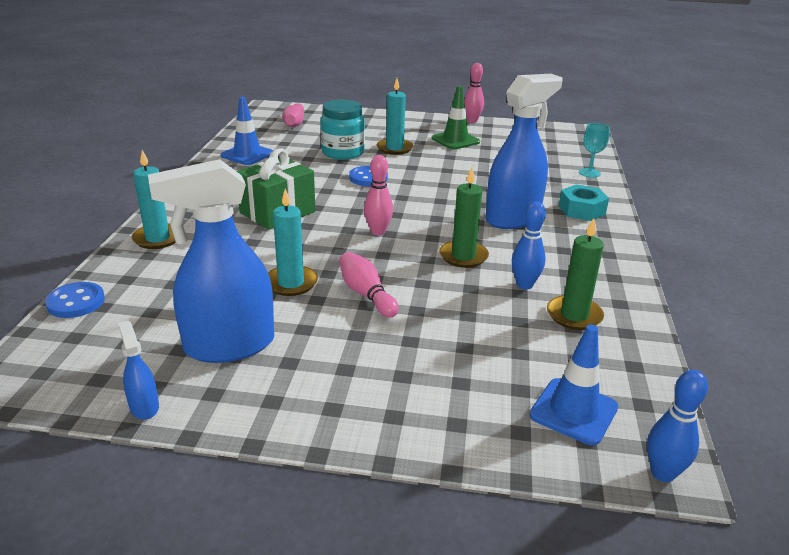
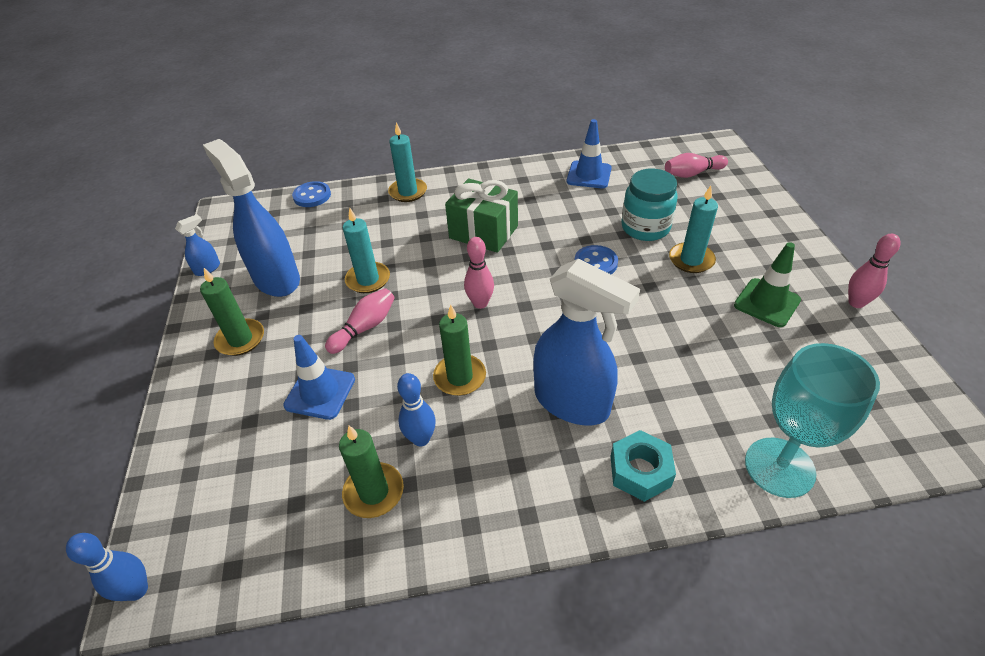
camera: 75 degrees right, 15 degrees up
blue traffic cone [529,325,618,445] -> blue traffic cone moved to [283,335,355,420]
turquoise goblet [579,123,610,178] -> turquoise goblet [745,343,880,498], size x1.98
none -> green candle [200,268,264,356]

